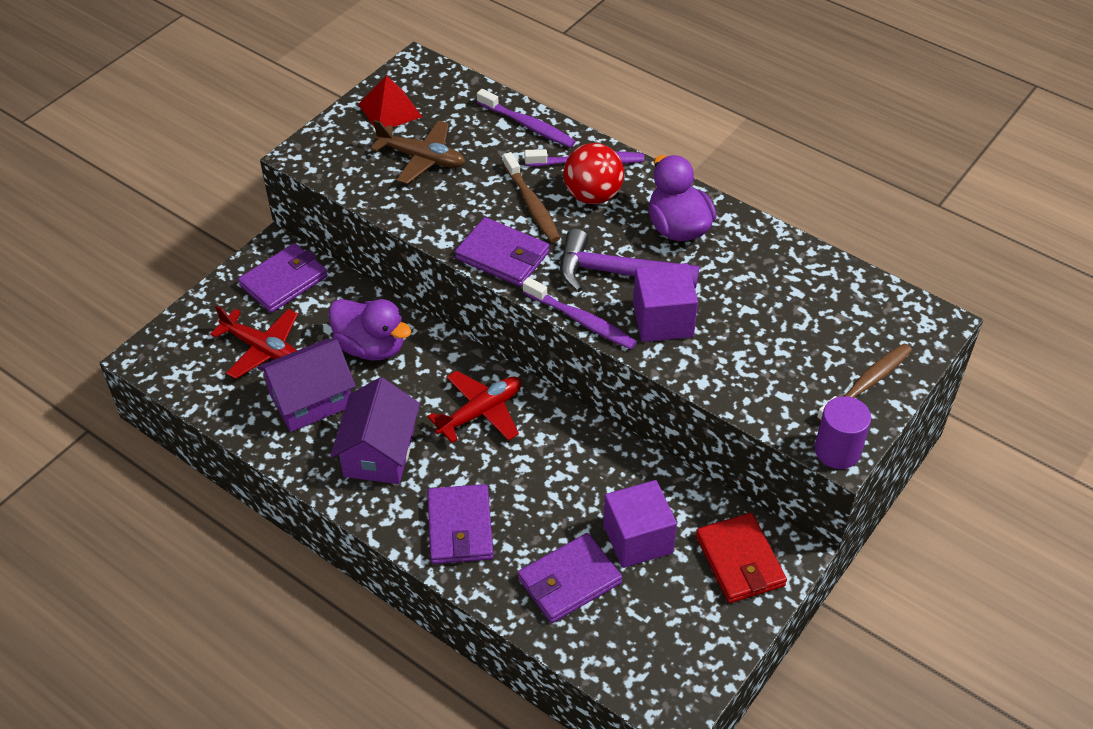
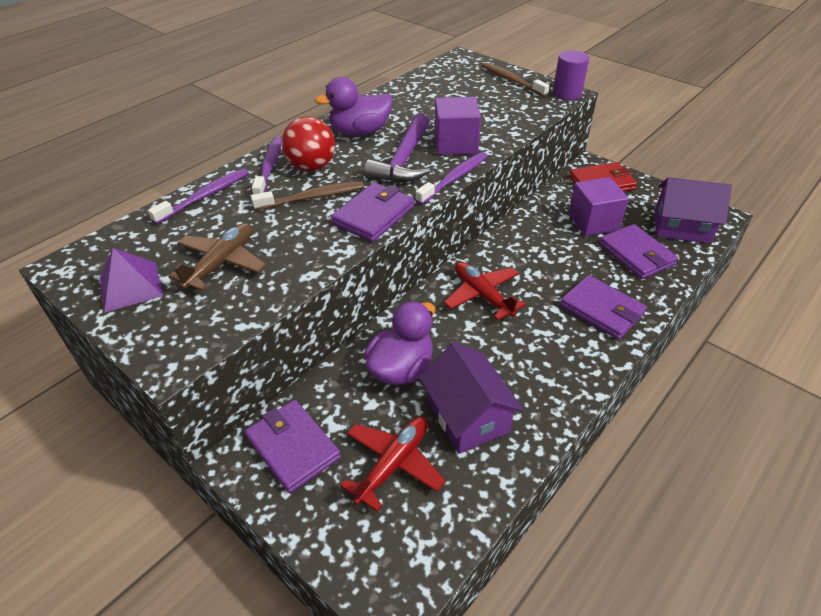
camera: 85 degrees left, 5 degrees down
purple house [330,377,420,484] -> purple house moved to [654,177,732,244]
red pyramid [358,75,422,128] -> purple pyramid [100,248,163,313]
purple wallet [427,484,493,564] -> purple wallet turned 45 degrees clockwise [560,275,647,340]

